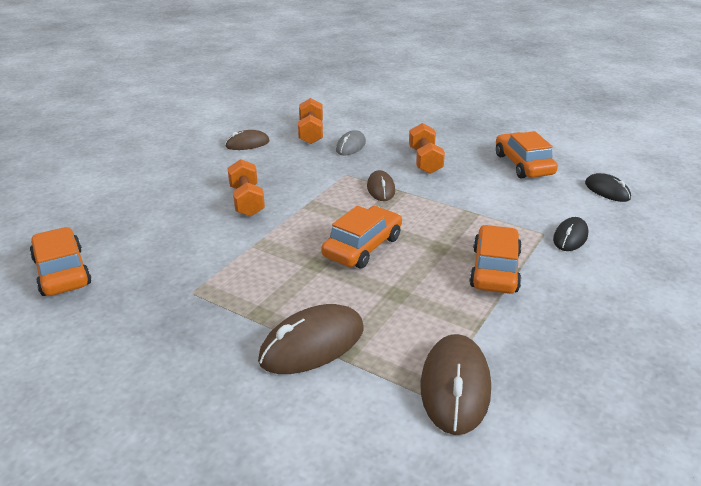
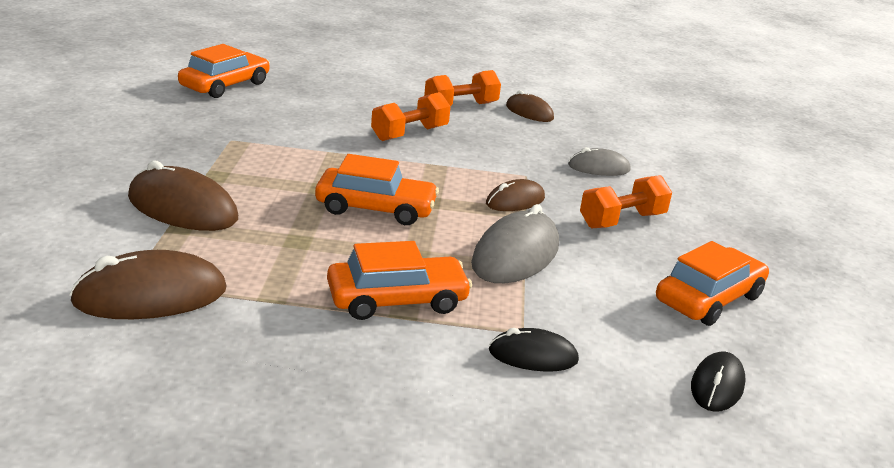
camera: 60 degrees right, 5 degrees down
orange dumbbell [298,98,323,144] -> orange dumbbell moved to [424,70,501,106]
none -> grey mouse [471,204,559,283]

